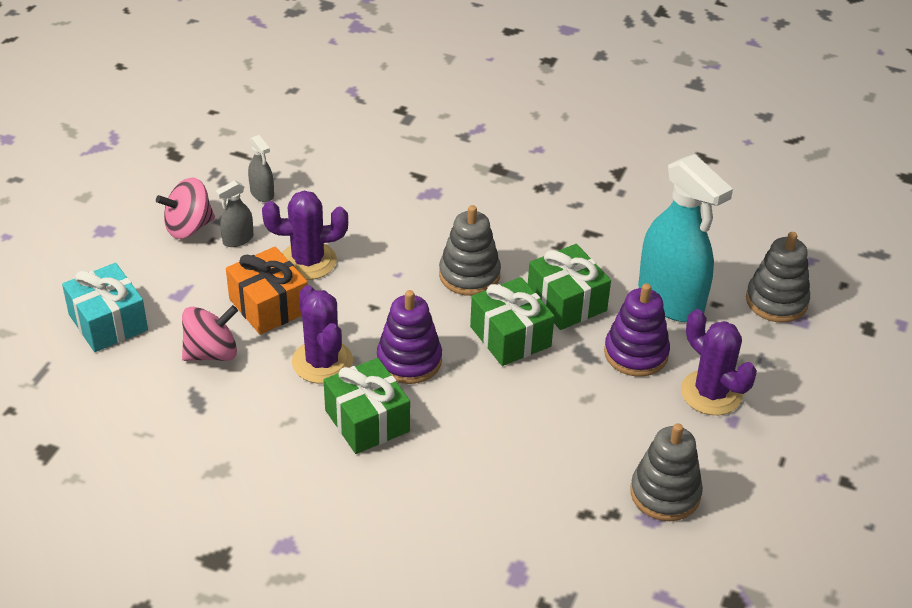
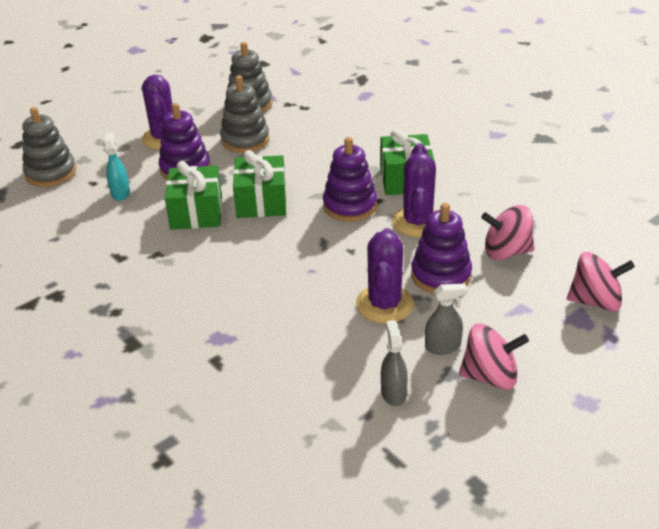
camera: 150 degrees left, 5 degrees down
turquoise gift [62,263,148,352] -> pink spinning top [567,252,635,311]
orange gift [226,247,308,335] -> purple stacking toy [411,203,472,294]
purple cactus [262,191,348,280] -> purple cactus turned 75 degrees clockwise [356,228,414,324]
grey stacking toy [439,205,501,296] -> grey stacking toy moved to [220,75,269,153]
turquoise spray bottle [638,154,733,322] -> turquoise spray bottle [105,133,130,201], size x0.43

